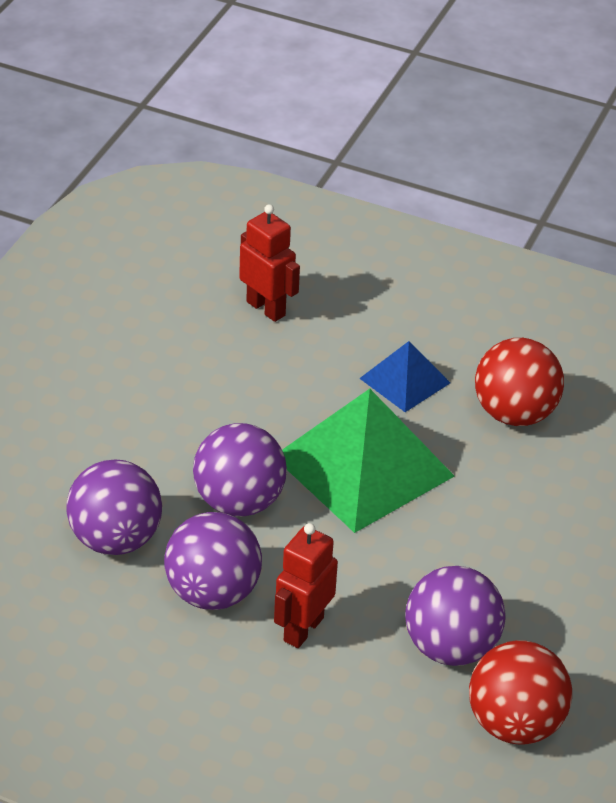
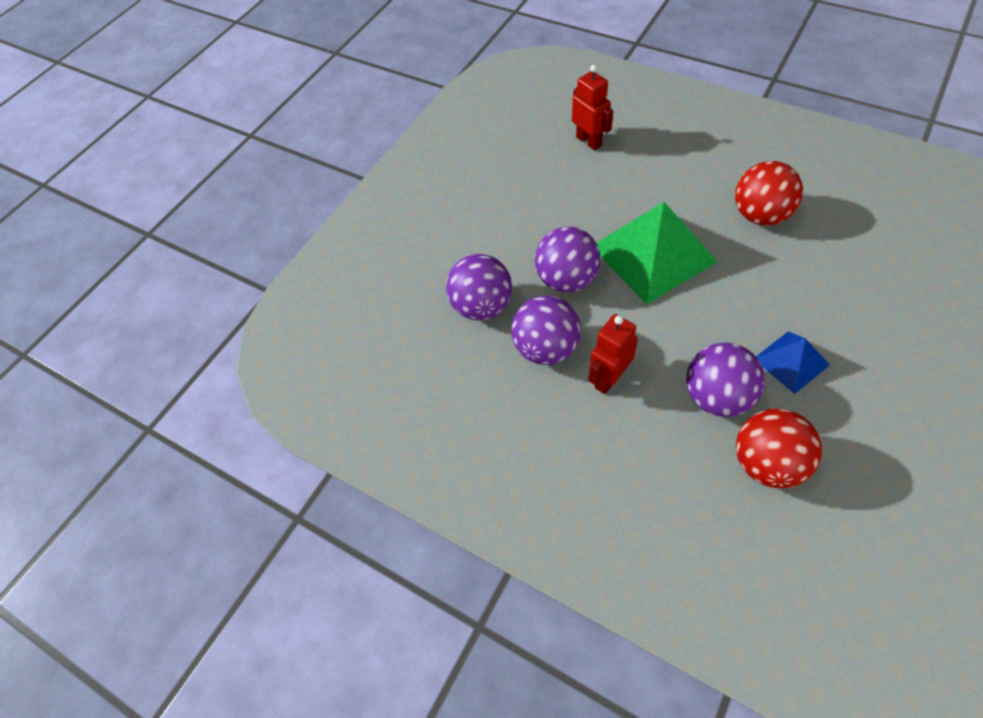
camera: 15 degrees right, 15 degrees up
blue pyramid [359,341,450,412] -> blue pyramid moved to [756,331,830,394]

